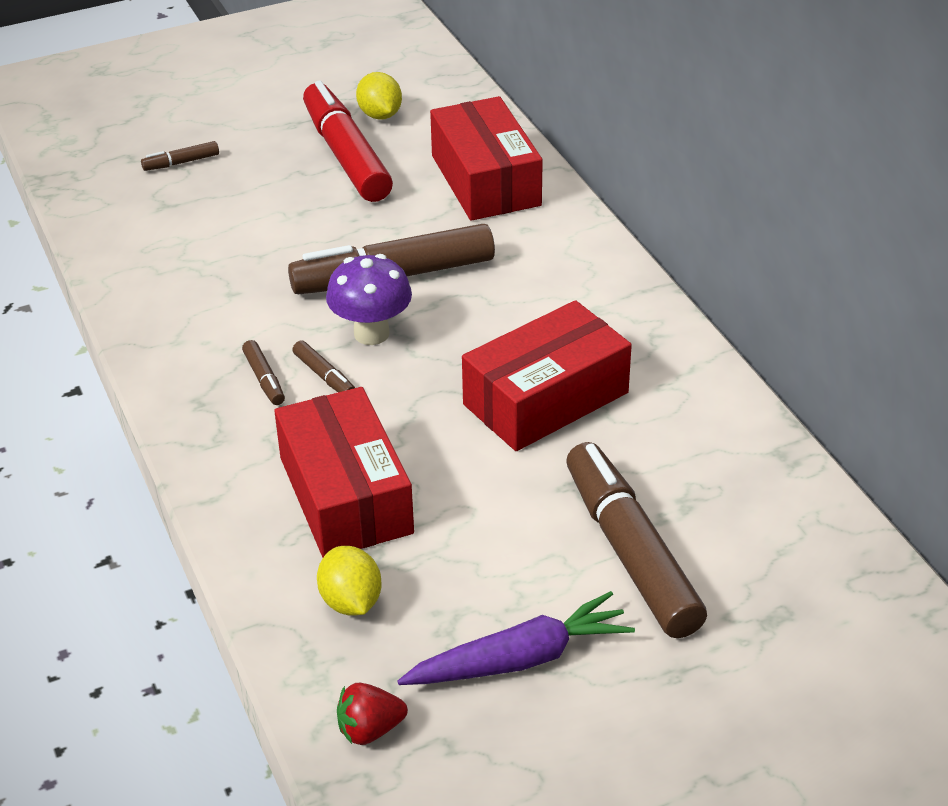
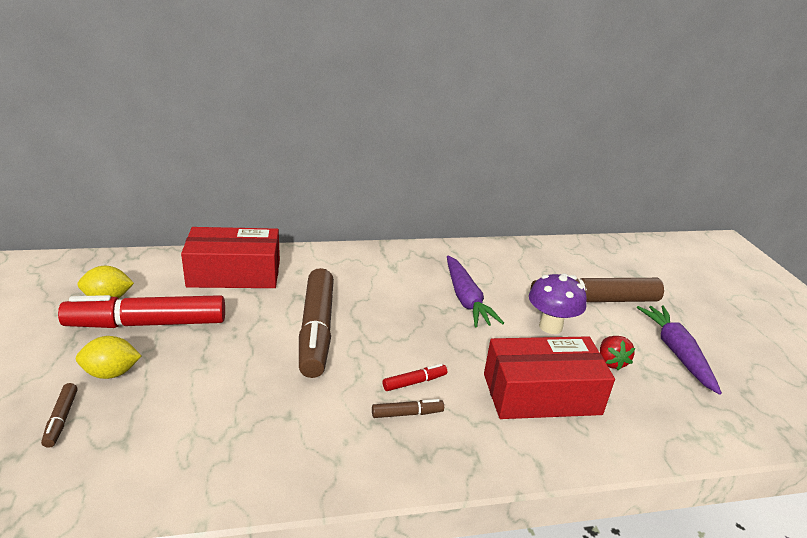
camera: 80 degrees left, 10 degrees down
brown marker [292,340,355,392] -> red marker [383,364,447,391]
yellow lemon [317,546,381,616] -> yellow lemon moved to [76,336,141,379]
purple mushroom [326,254,412,345] -> purple mushroom moved to [529,273,587,334]
red strawberry [337,683,408,745] -> red strawberry moved to [600,336,635,370]
red box [462,300,632,451] -> purple carrot [447,255,504,327]

